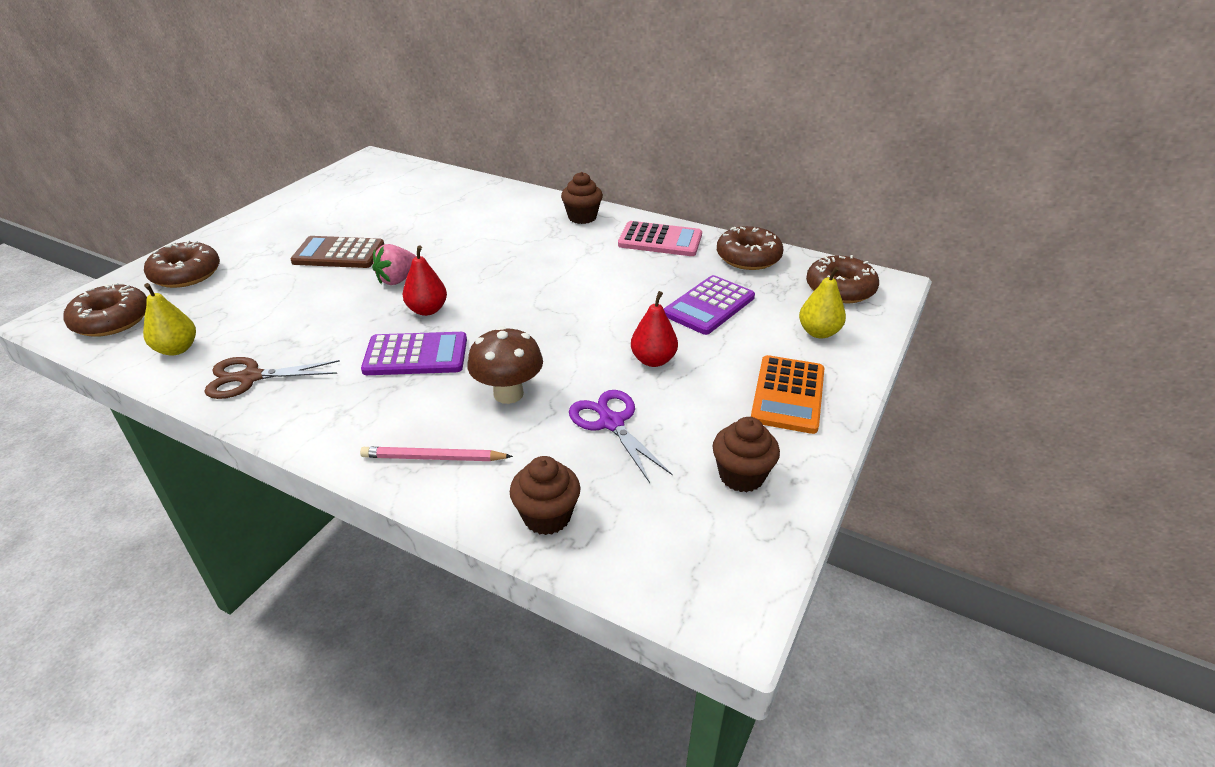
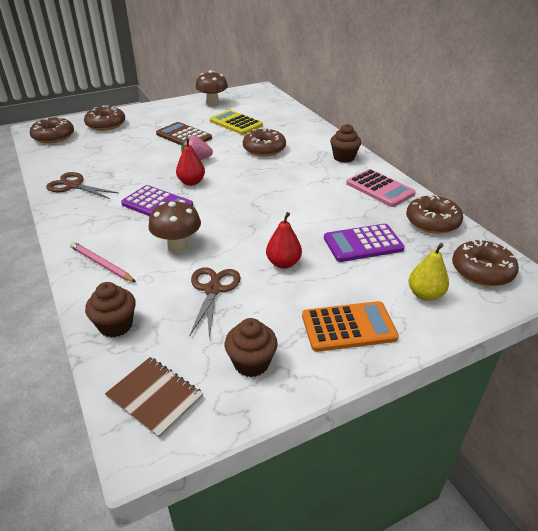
camera: 35 degrees right, 0 degrees up
yellow pear [143,283,196,356] -> none
purple scissors [569,390,673,483] -> brown scissors [189,267,240,338]
orange calculator [751,355,824,434] -> orange calculator turned 150 degrees counterclockwise [302,301,399,352]
none -> brown notebook [105,357,203,439]
none -> brown mushroom [195,70,228,106]
none -> yellow calculator [210,110,263,135]
none -> brown donut [243,128,286,156]

